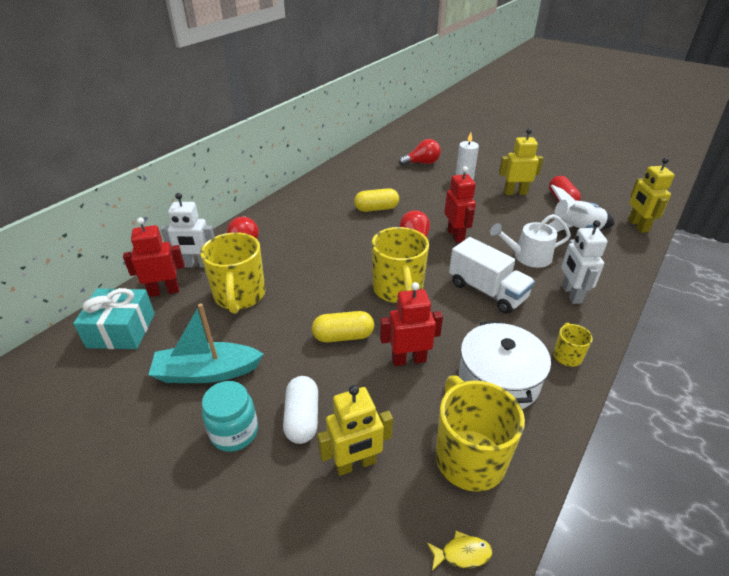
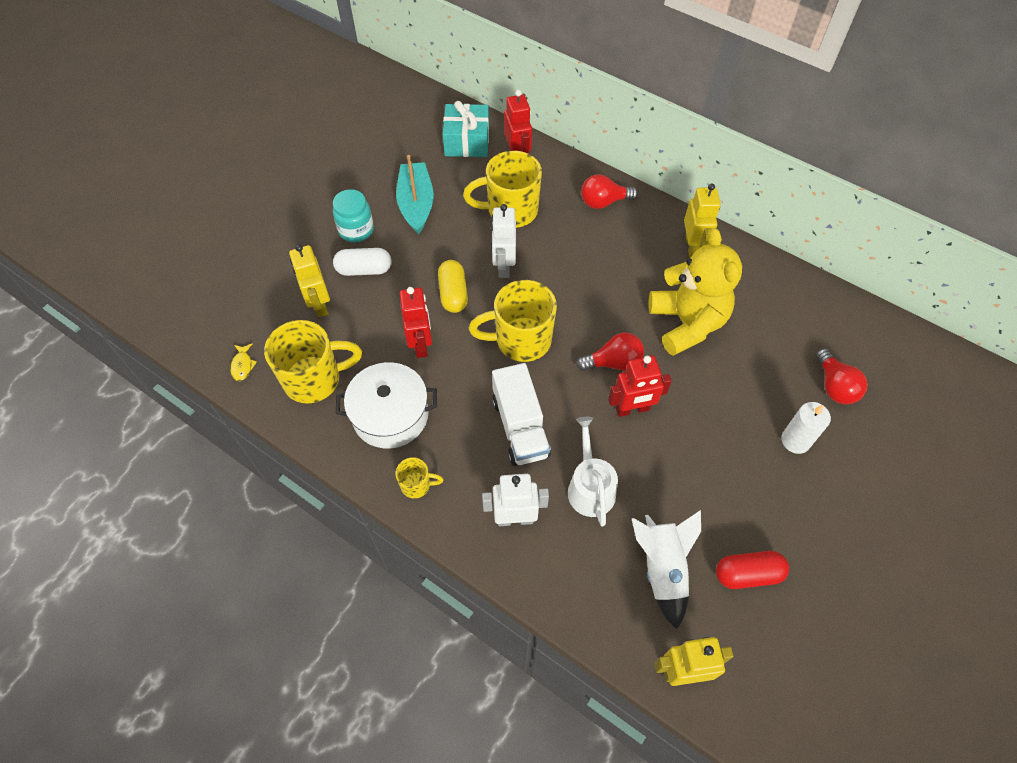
camera: 90 degrees right, 20 degrees up
white robot [160,193,215,268] -> white robot moved to [491,204,516,278]
yellow capsule [354,188,399,212] -> yellow teddy bear [648,228,742,356]
white truck [449,237,535,314] -> white truck turned 60 degrees counterclockwise [492,363,551,466]
yellow robot [499,129,543,195] -> yellow robot moved to [684,183,721,258]

